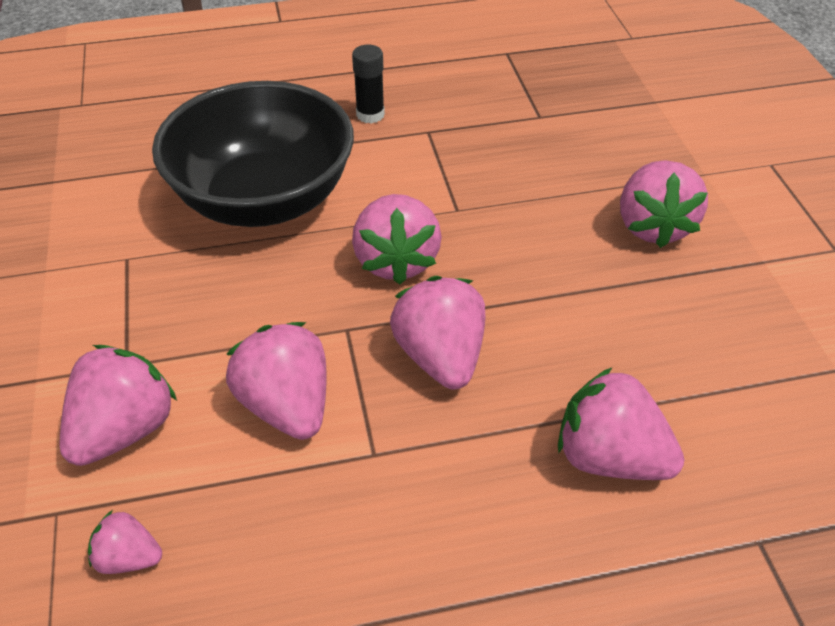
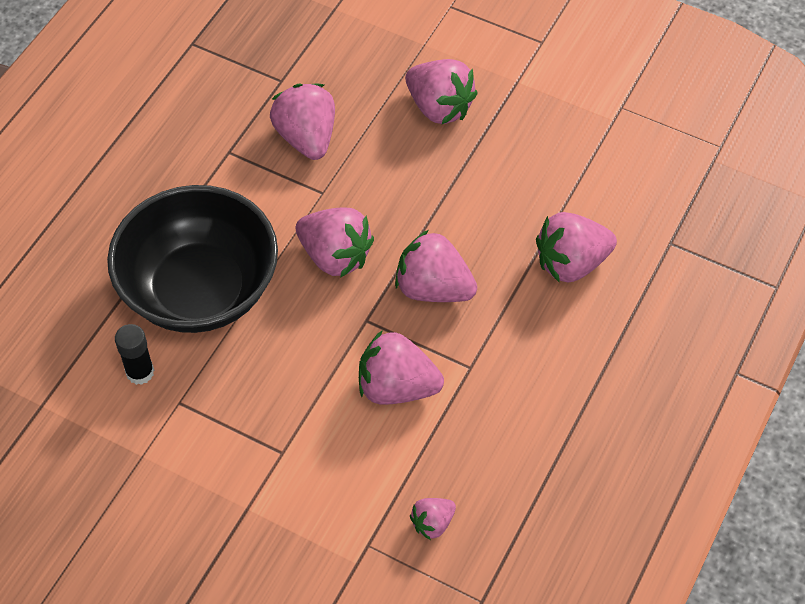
camera: 50 degrees left, 10 degrees up
pink strawberry [59,345,177,466] -> pink strawberry moved to [270,83,335,160]
black glue stick [352,45,385,124] -> black glue stick moved to [115,324,154,385]

